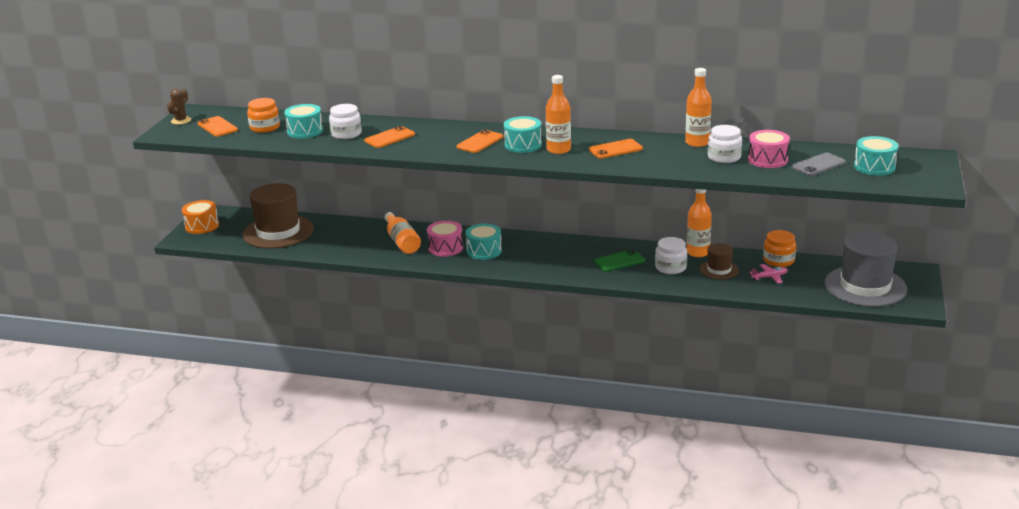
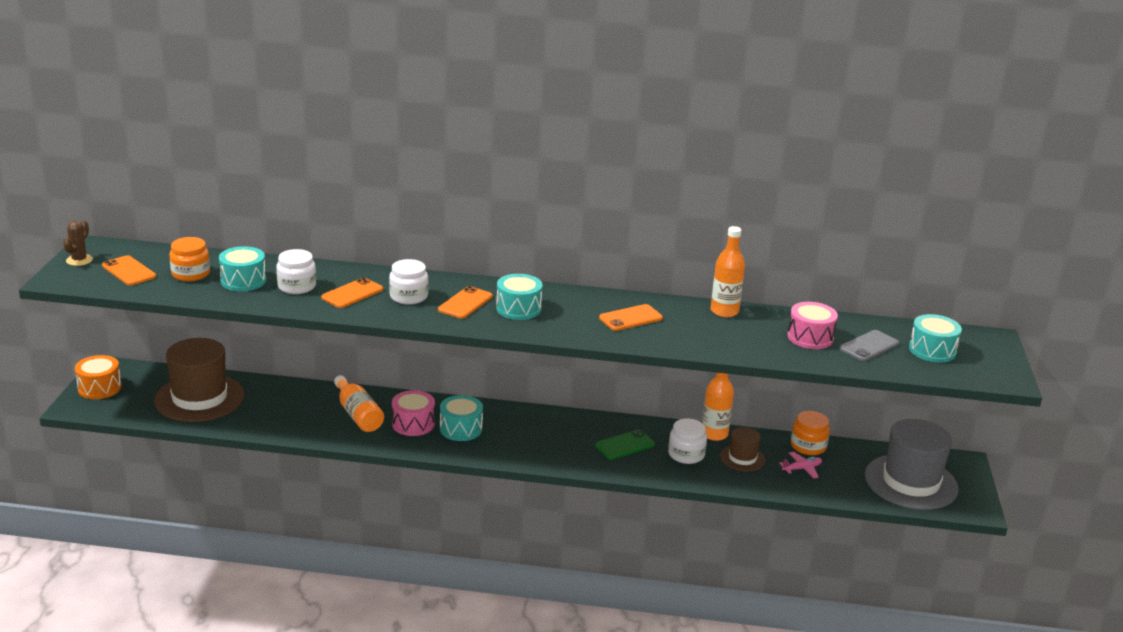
camera: 10 degrees left, 0 degrees up
orange bottle [546,75,571,154] -> none
white jar [708,125,742,163] -> white jar moved to [389,259,428,305]

